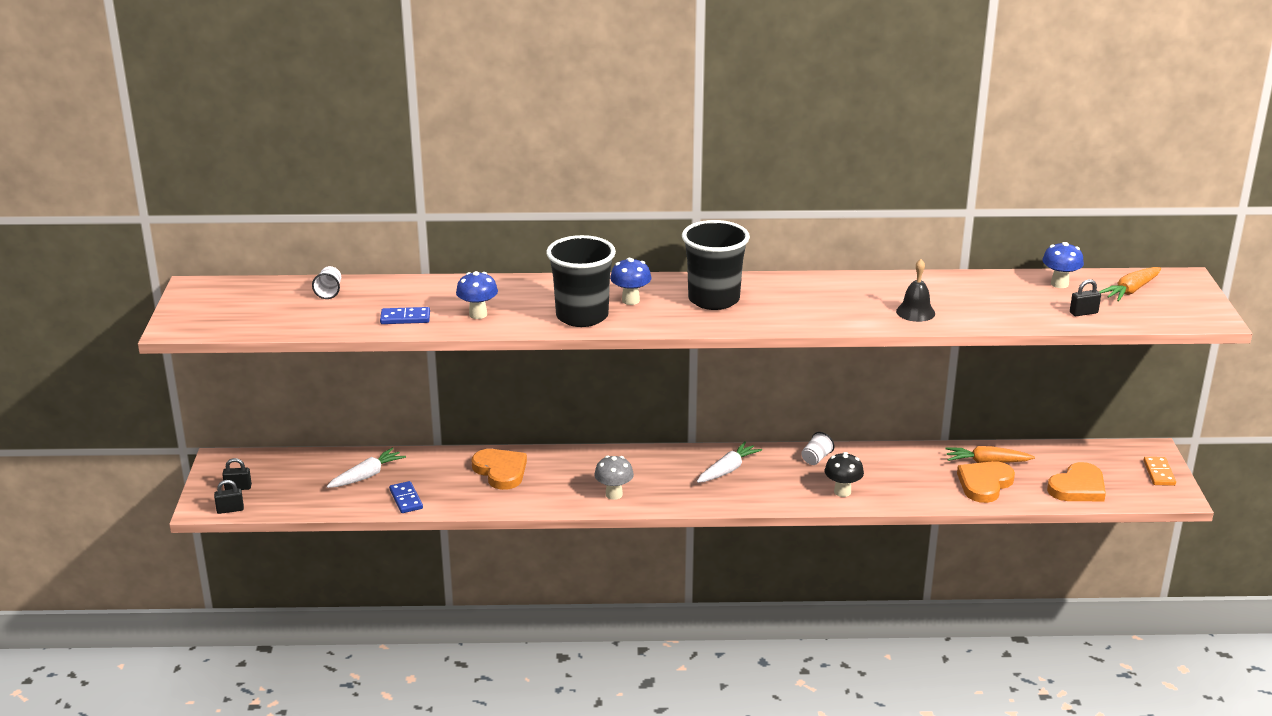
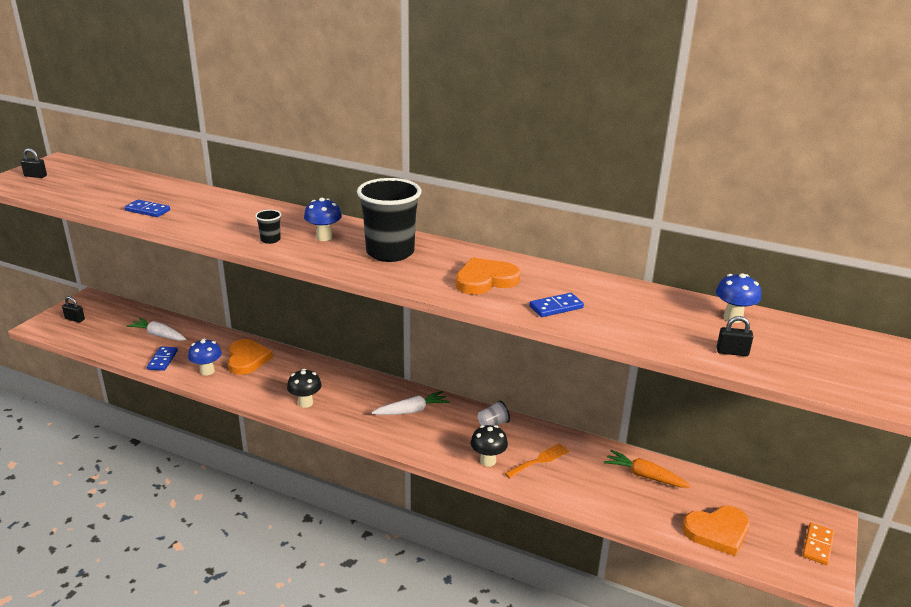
camera: 25 degrees right, 0 degrees up
black padlock [214,480,244,514] -> black padlock moved to [20,148,47,178]
white cup [312,266,341,299] -> none
white carrot [326,448,406,488] -> white carrot turned 135 degrees counterclockwise [127,318,186,341]
blue mushroom [456,271,498,319] -> blue mushroom moved to [188,339,222,376]
black cup [546,235,616,327] -> black cup [255,210,281,244], size x0.42
grey mushroom [594,455,634,500] -> black mushroom [287,369,322,408]
black bell [896,259,935,322] -> blue domino [529,293,584,317]
orange heart [957,461,1015,503] -> orange heart moved to [456,257,520,295]
orange carrot [1099,267,1161,302] -> none
none -> orange fork [504,443,569,478]

